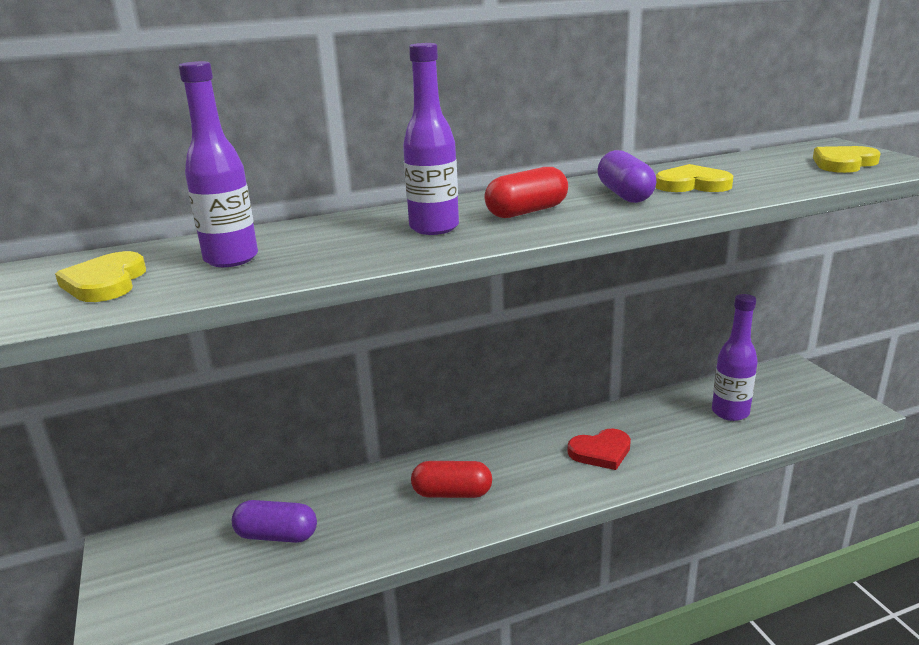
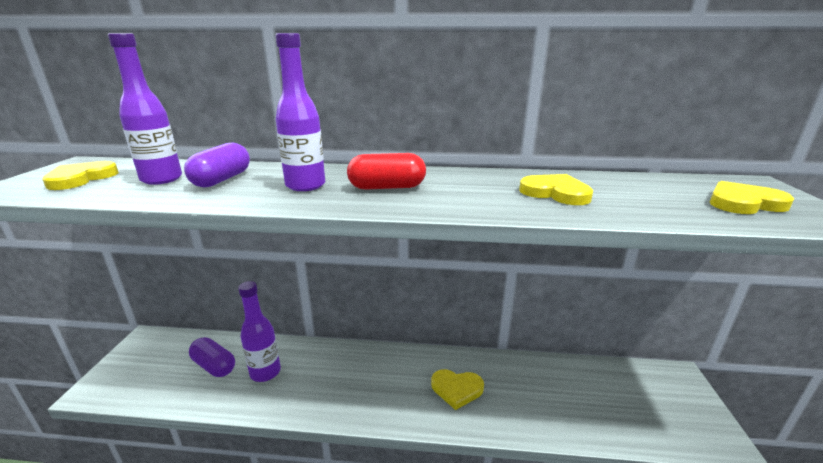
camera: 25 degrees right, 0 degrees up
red capsule [411,461,492,498] -> none
red heart [568,429,631,470] -> yellow heart [431,369,484,410]
purple capsule [598,150,656,203] -> purple capsule moved to [184,142,250,187]
purple bottle [712,294,758,421] -> purple bottle moved to [238,281,281,382]

